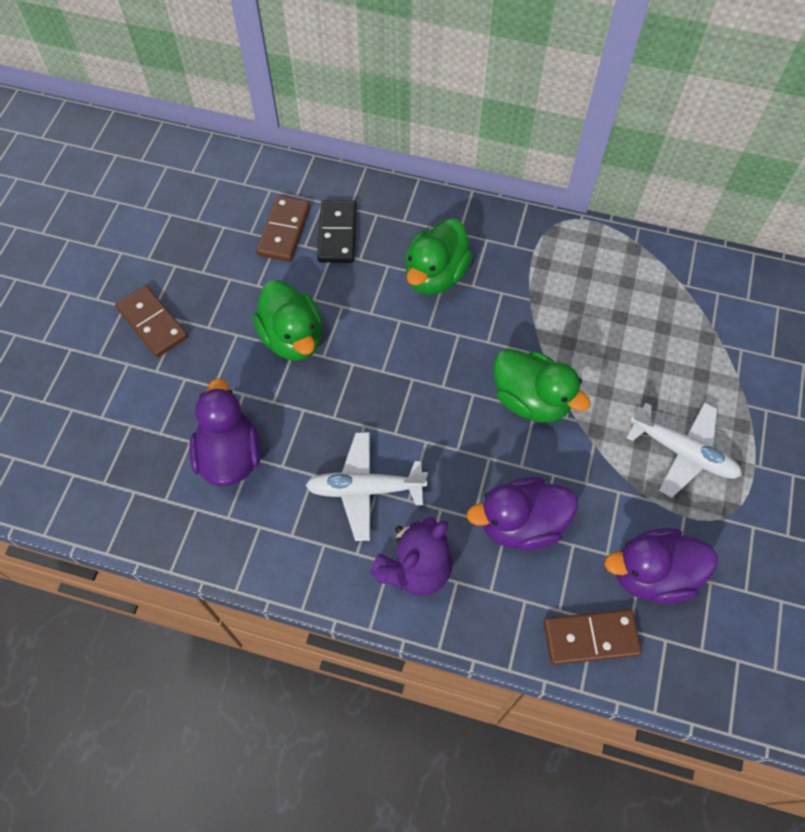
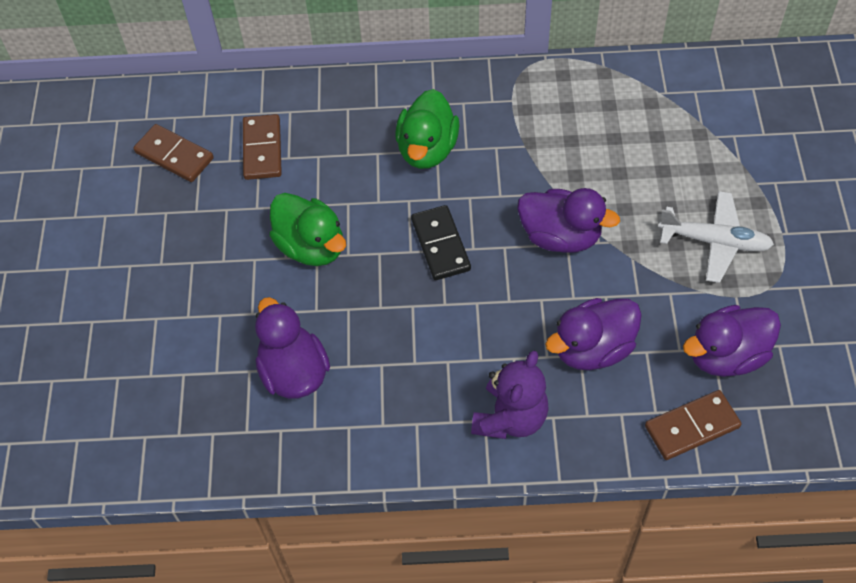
camera: 15 degrees left, 5 degrees down
brown domino [115,285,188,357] -> brown domino moved to [133,124,214,182]
white plane [305,432,428,541] -> none
black domino [317,200,357,263] -> black domino moved to [411,205,471,280]
green duck [494,349,590,423] -> purple duck [517,188,620,253]

